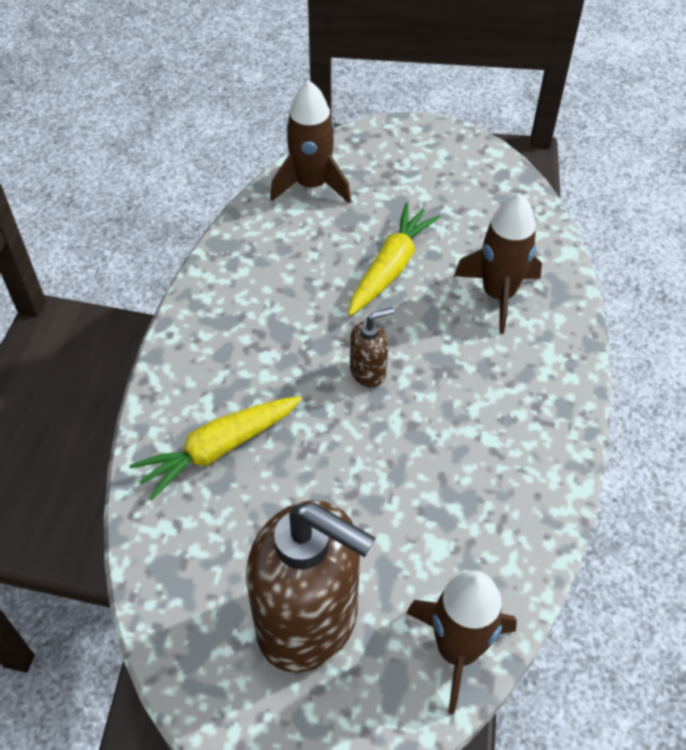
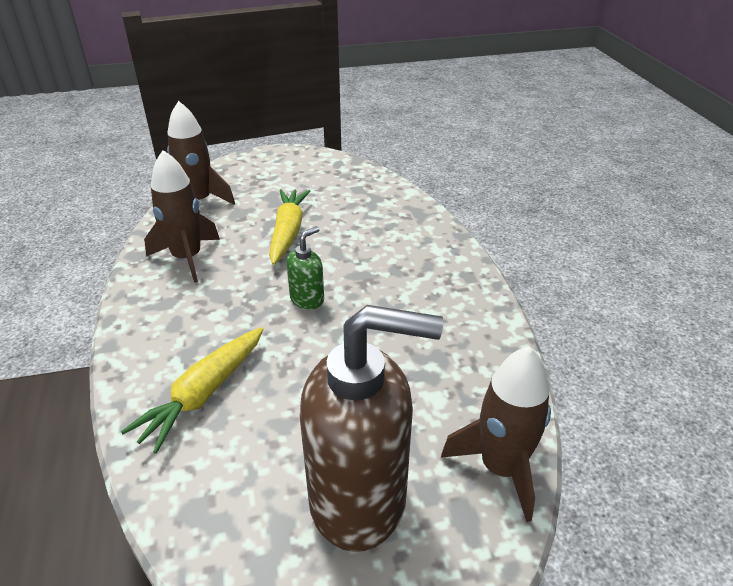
camera: 25 degrees left, 15 degrees down
brown soap dispenser [350,307,394,388] -> green soap dispenser [286,226,324,309]
brown rocket [454,193,542,334] -> brown rocket moved to [144,150,220,283]

